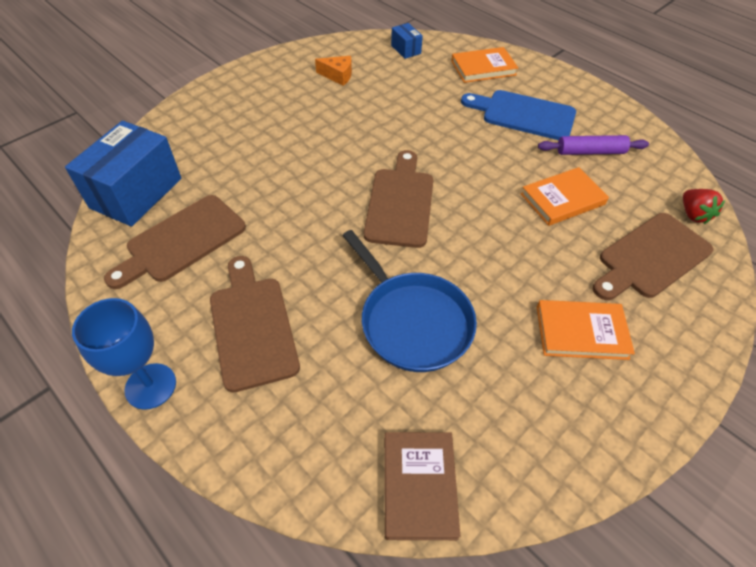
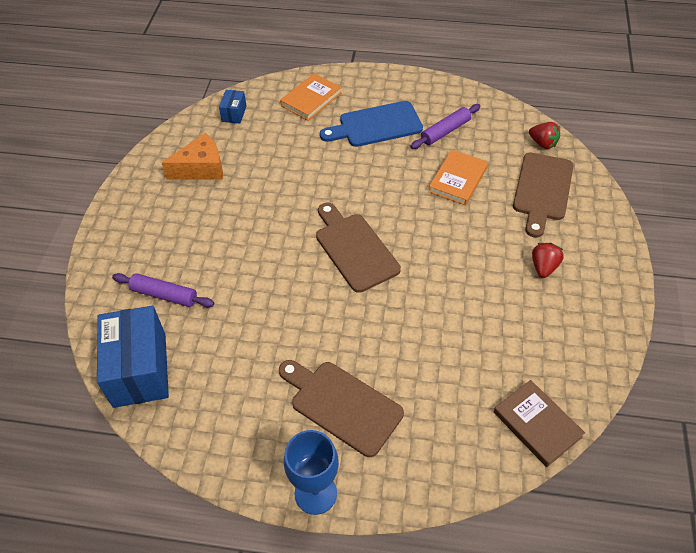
camera: 35 degrees left, 0 degrees up
brown cutting board [104,195,246,289] -> none
orange cheese [315,56,352,86] -> orange cheese [162,133,223,180], size x1.57
blue pan [342,230,477,372] -> none
blue box [391,23,423,59] -> blue box turned 75 degrees clockwise [219,90,247,123]
orange book [537,300,635,360] -> red strawberry [532,243,564,278]
none -> purple rolling pin [112,273,214,307]

